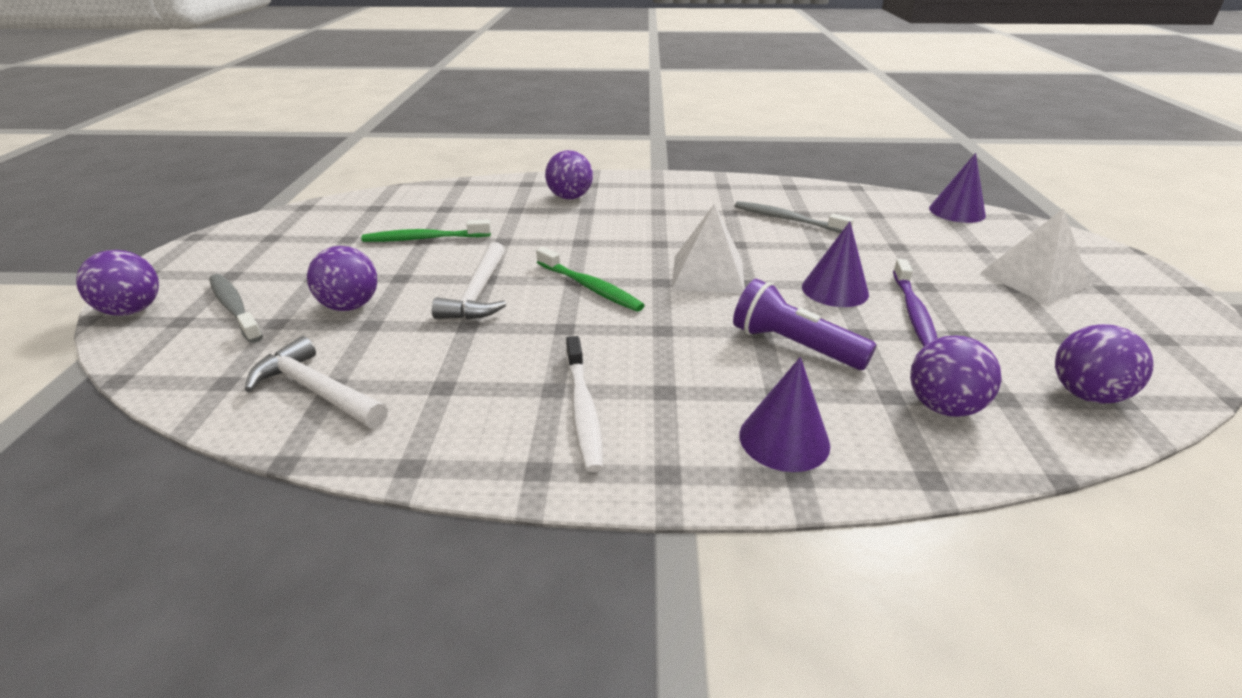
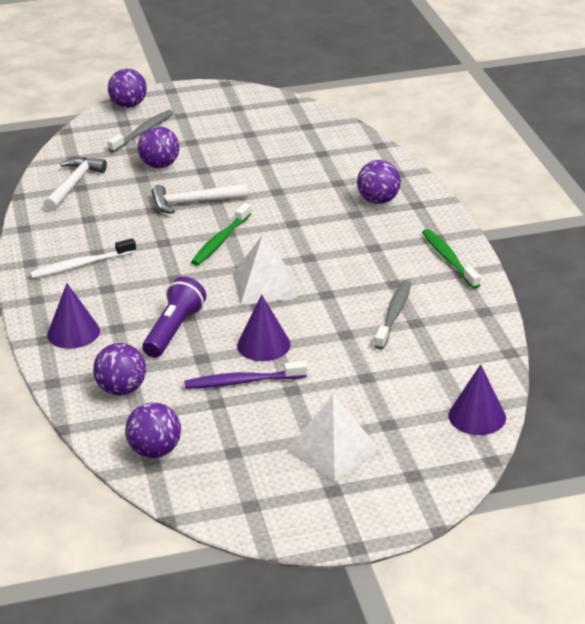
camera: 75 degrees right, 0 degrees up
green toothbrush [361,219,491,242] -> green toothbrush moved to [422,229,481,289]

